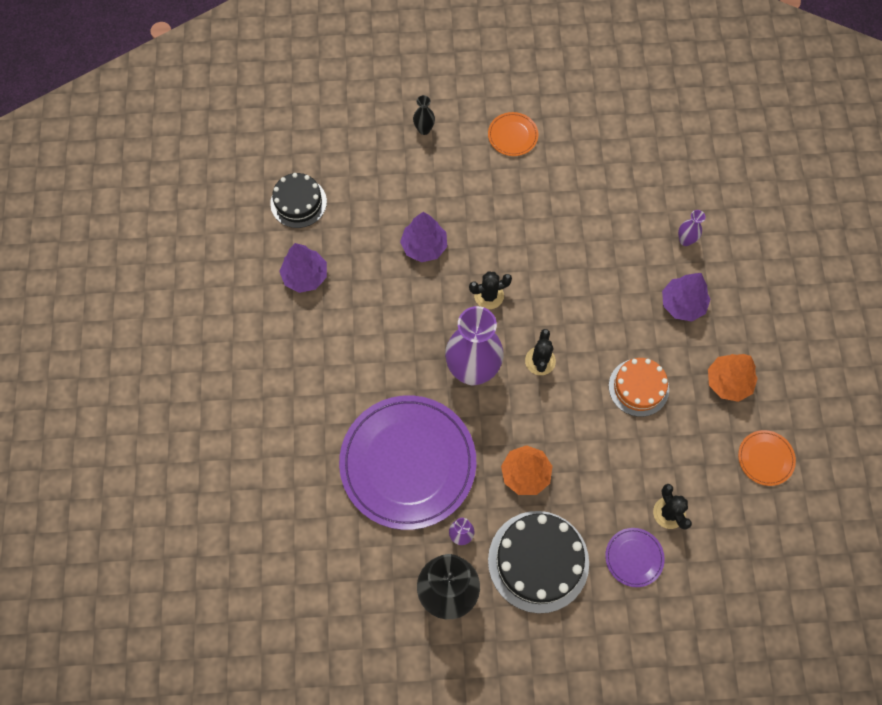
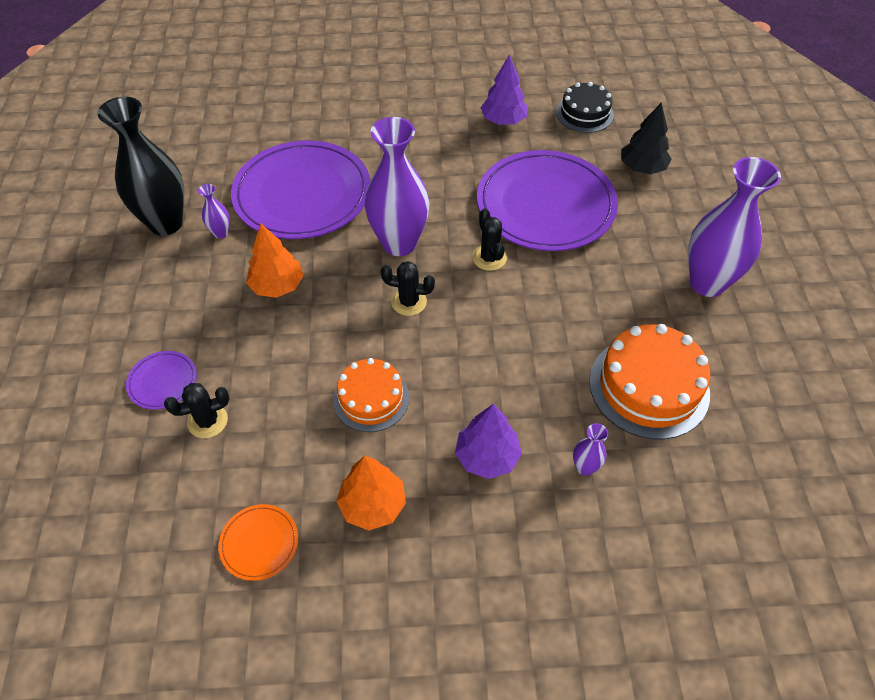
camera: 90 degrees right, 15 degrees down
purple tree [400,212,447,262] -> purple plate [477,150,618,251]
black vase [413,95,435,135] -> none
orange plate [488,112,538,156] -> purple vase [688,157,781,297]
black cake [488,511,589,613] -> none
none -> orange cake [589,324,710,439]
none -> black tree [621,103,671,174]

